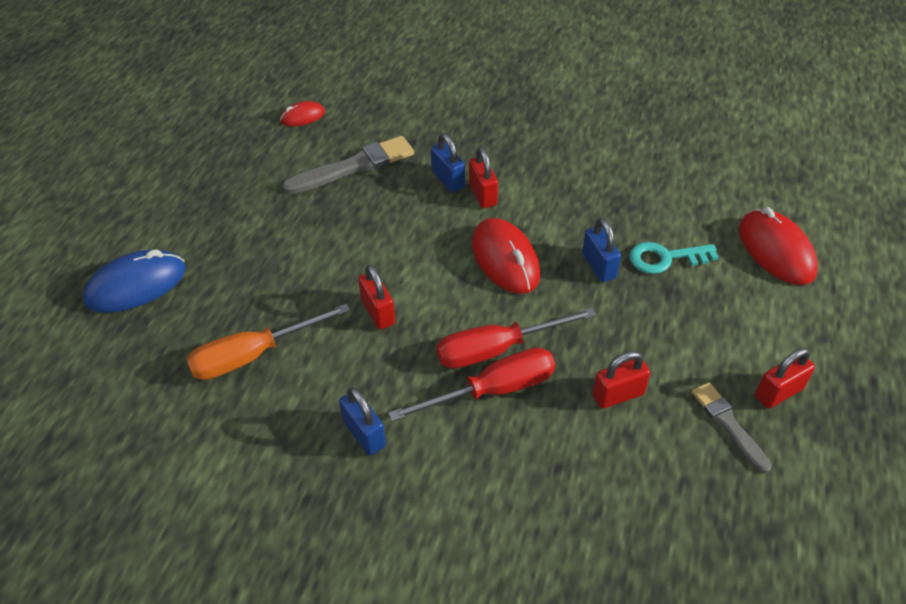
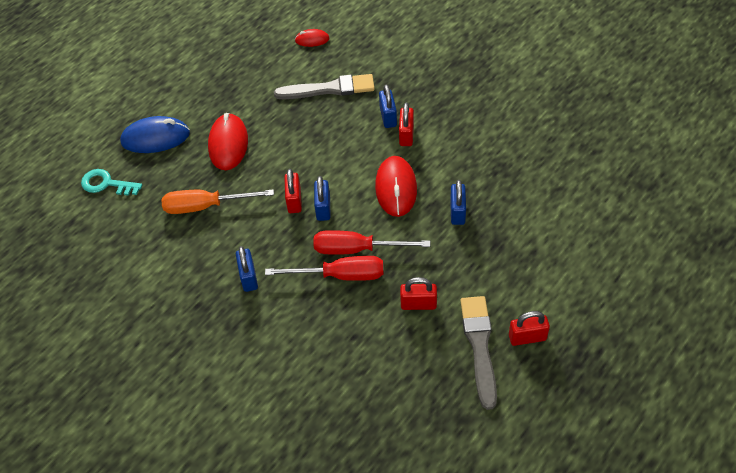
camera: 25 degrees right, 5 degrees up
turquoise key [629,242,719,274] -> turquoise key moved to [81,169,142,196]
grey brush [692,382,772,473] -> grey brush [460,296,497,410], size x1.62
red mouse [739,207,818,285] -> red mouse moved to [208,113,248,170]
none -> blue padlock [314,176,331,221]

